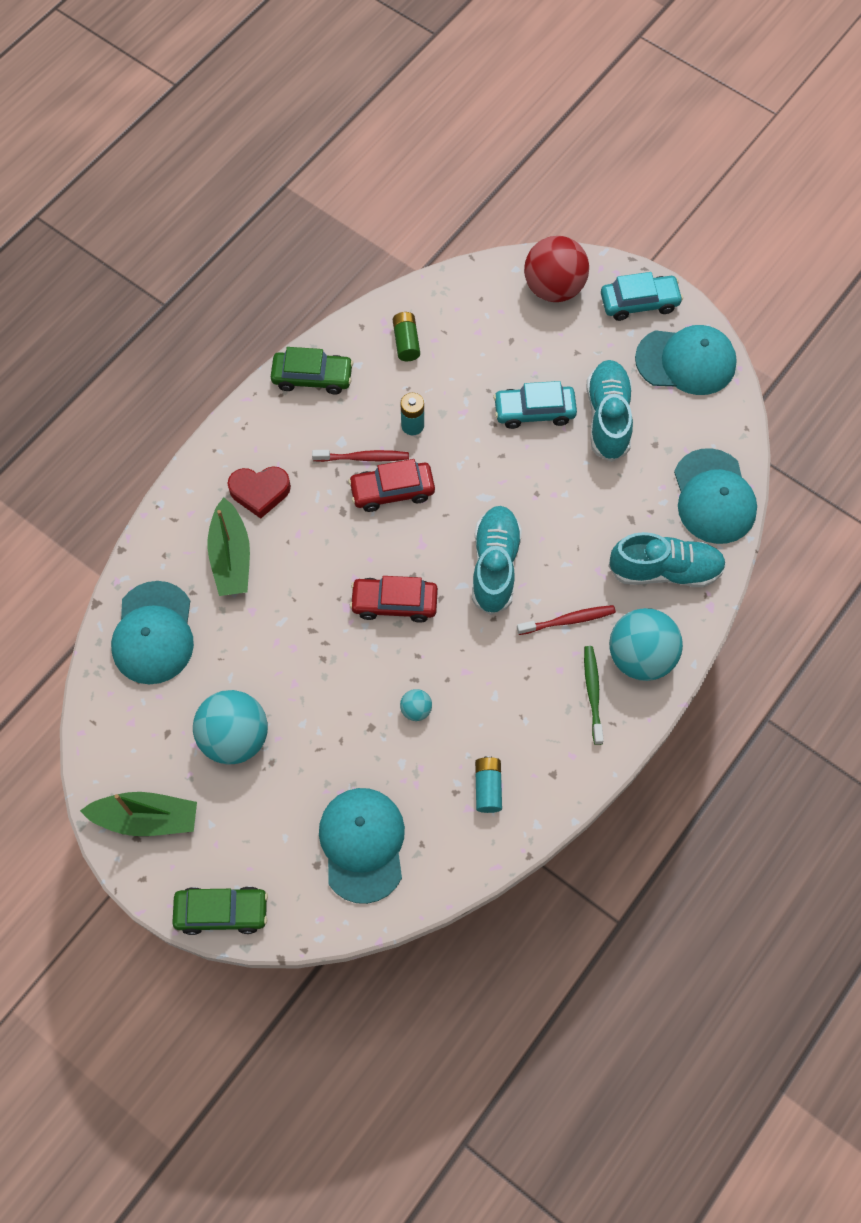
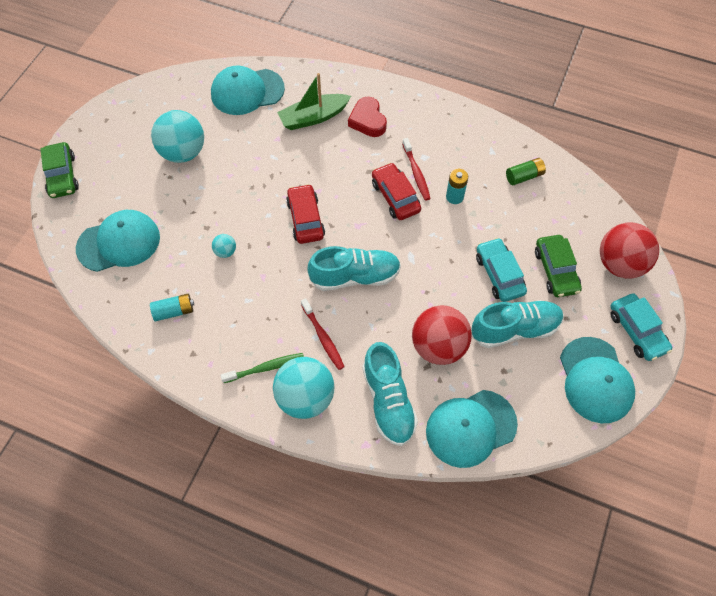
camera: 75 degrees right, 5 degrees down
green boat [80,792,197,836] -> none
green car [271,347,353,395] -> green car moved to [535,235,582,297]
none -> red ball [412,305,472,365]

